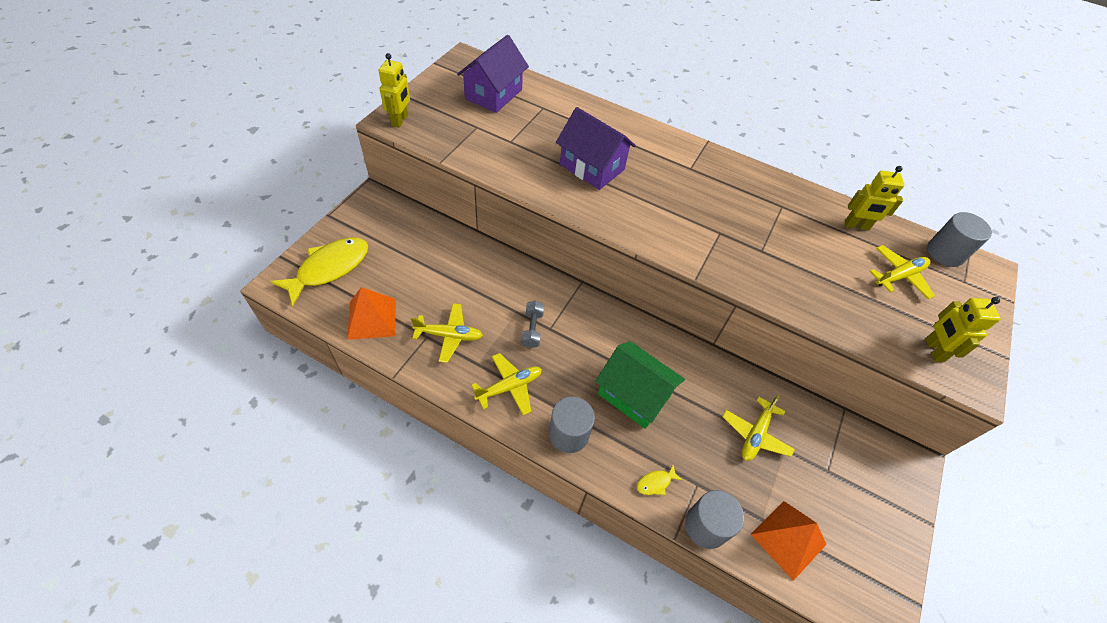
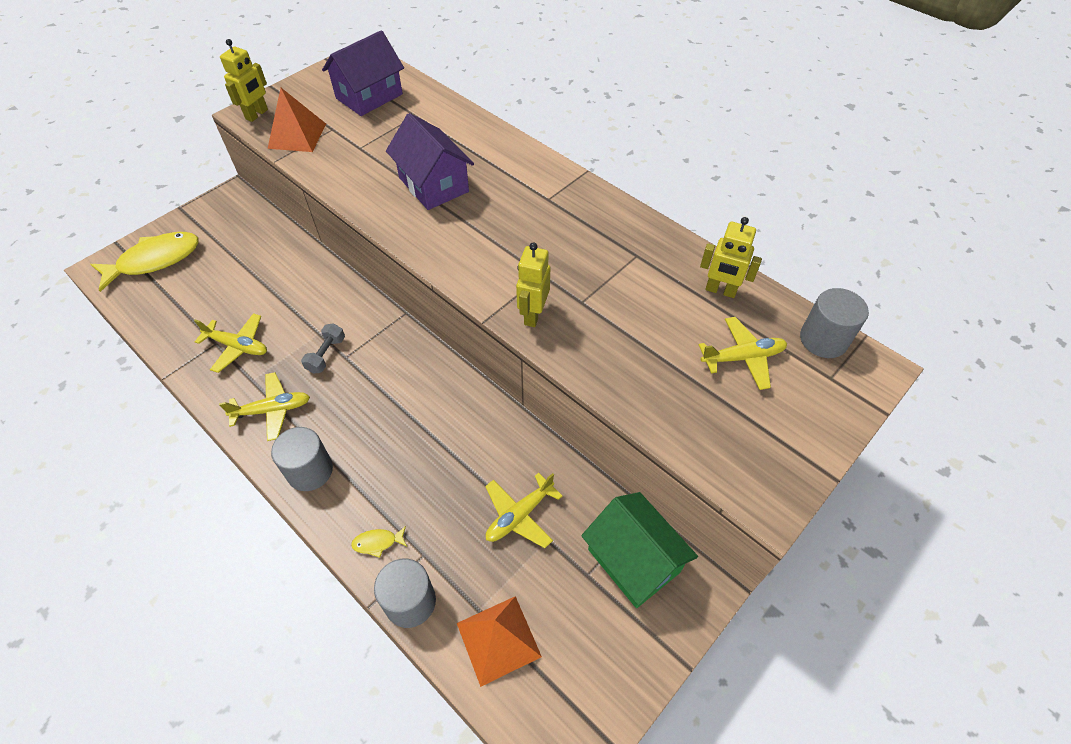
camera: 20 degrees right, 0 degrees up
orange pyramid [347,287,396,340] -> orange pyramid moved to [268,88,326,152]
green house [596,341,685,429] -> green house moved to [581,492,698,608]
yellow robot [925,297,1001,362] -> yellow robot moved to [516,242,550,327]

